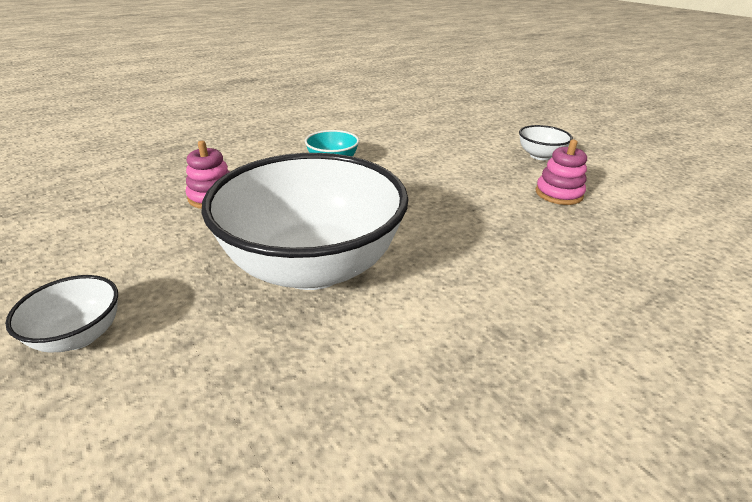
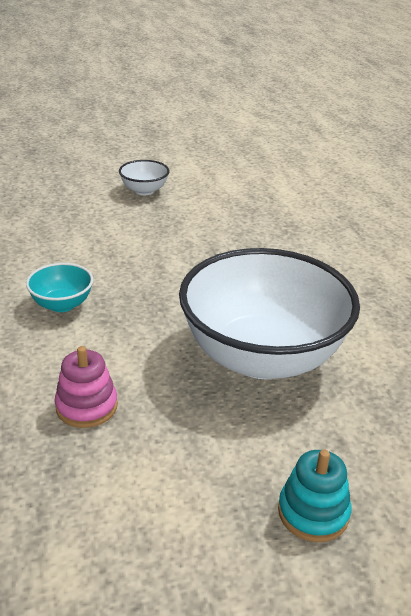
camera: 70 degrees left, 0 degrees up
white bowl [5,275,118,353] -> turquoise stacking toy [278,449,351,542]
pink stacking toy [536,140,587,205] -> none

